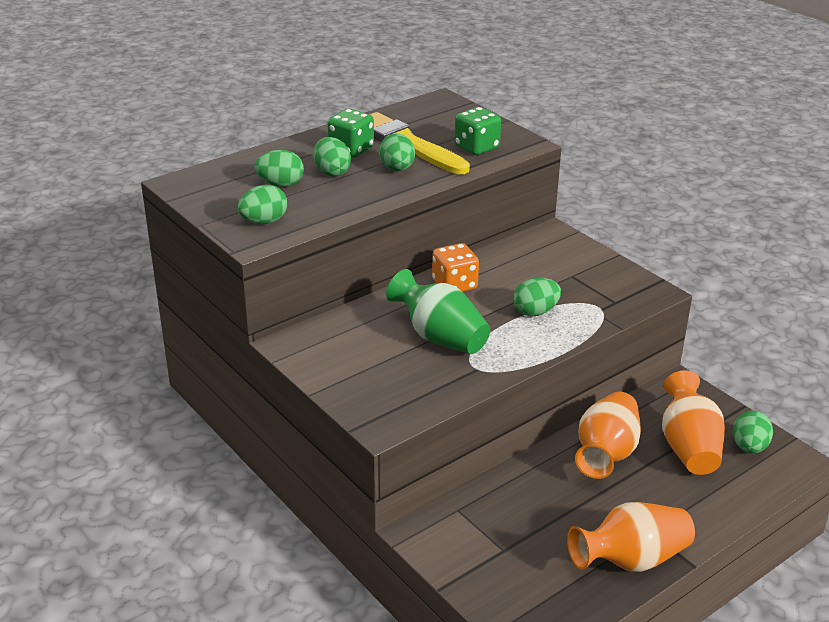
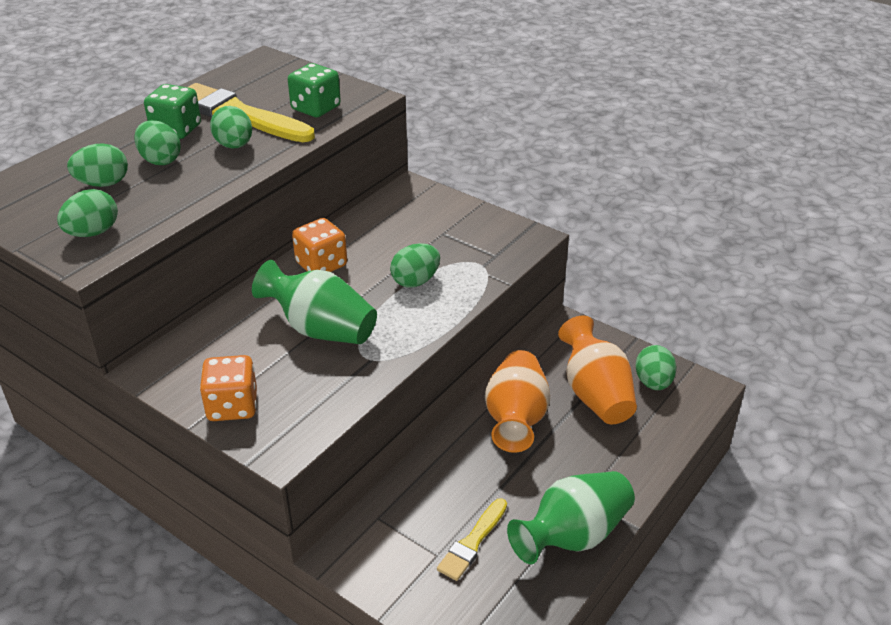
camera: 15 degrees left, 5 degrees up
orange vase [567,502,695,572] -> green vase [507,471,635,564]
none -> orange dice [200,355,257,421]
none -> yellow brush [437,498,507,581]

